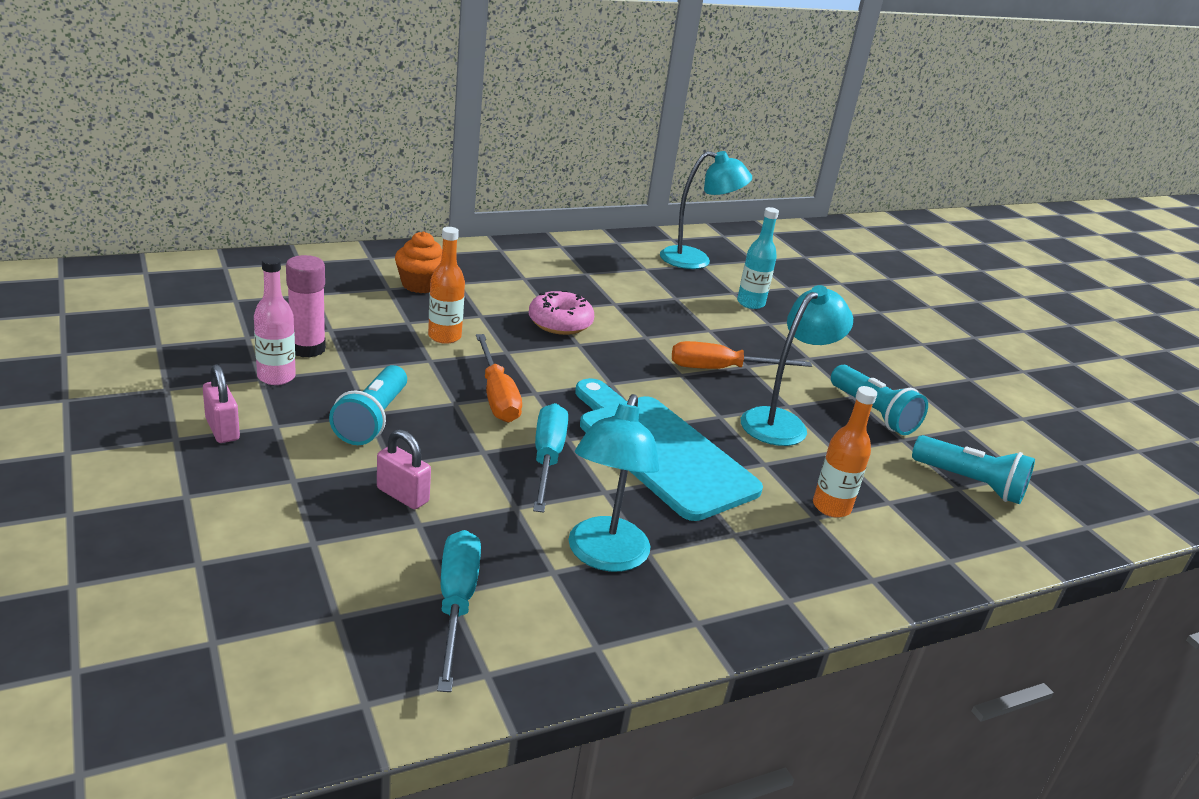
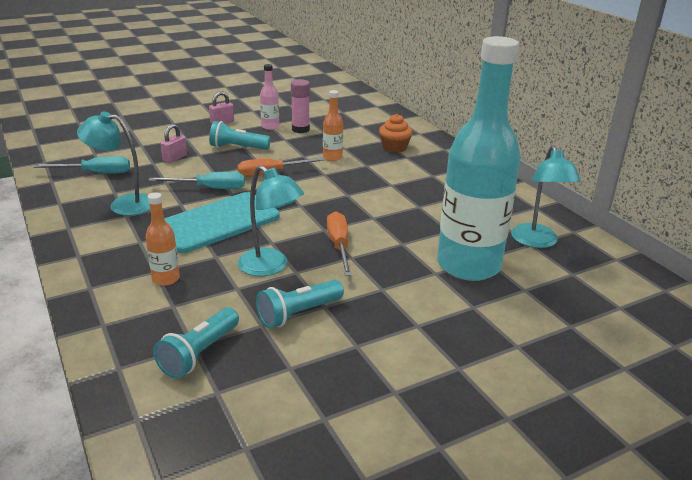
camera: 90 degrees right, 0 degrees up
pink donut [529,290,594,335] -> none
turquoise bottle [737,207,779,309] -> turquoise bottle [437,36,521,281], size x2.49

